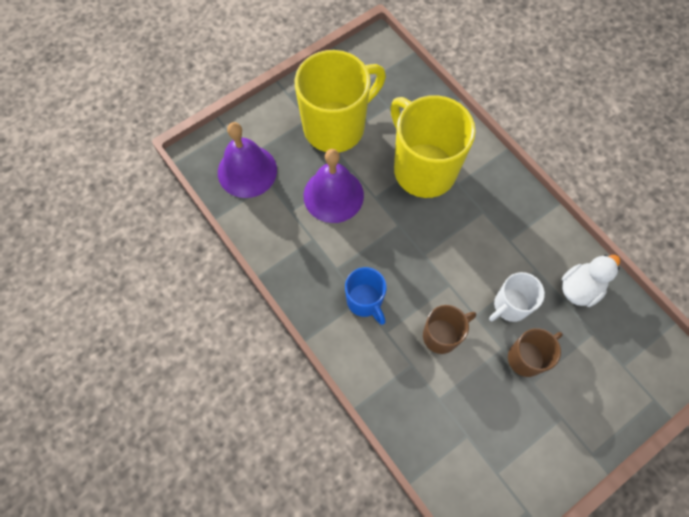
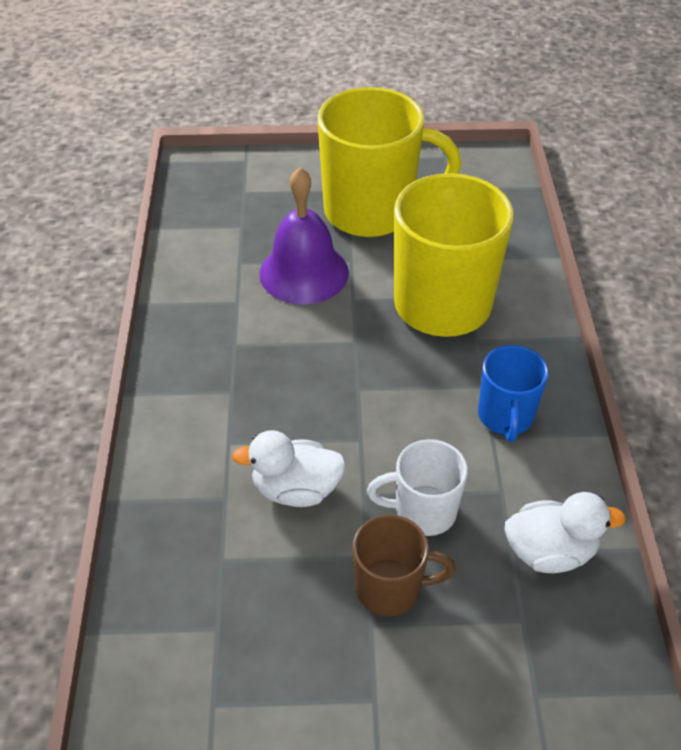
camera: 35 degrees right, 20 degrees down
purple bell [218,122,277,198] -> none
blue mug [345,267,387,325] -> blue mug moved to [478,345,549,442]
brown mug [423,305,476,354] -> white duck [232,430,346,507]

